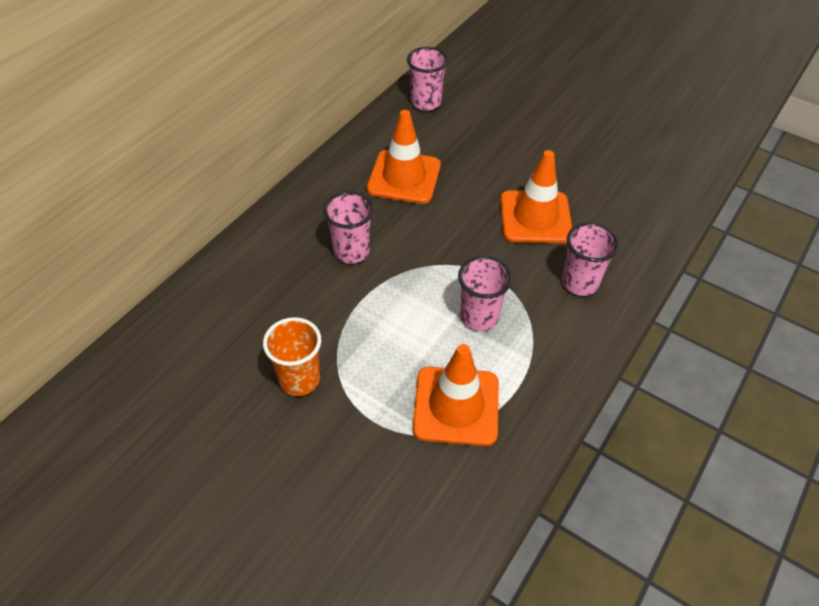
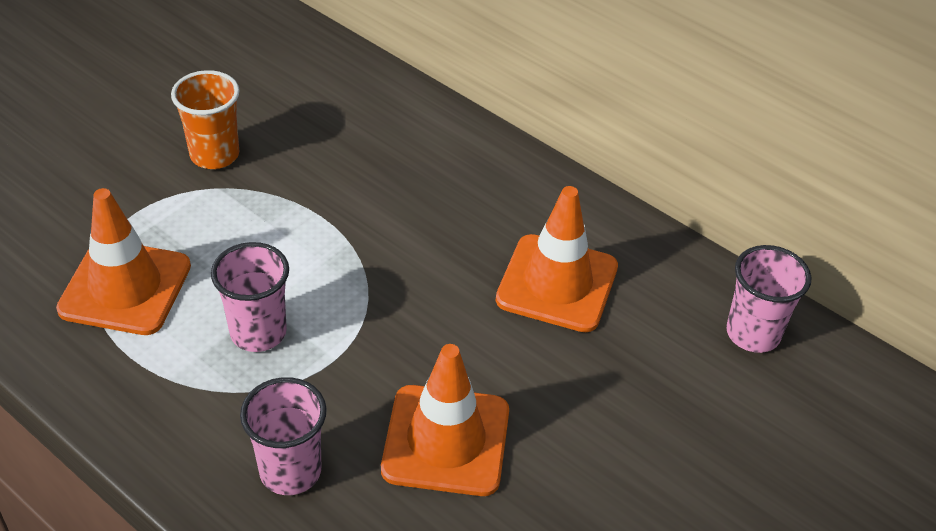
camera: 95 degrees right, 5 degrees down
pink cup [323,191,374,264] -> none

